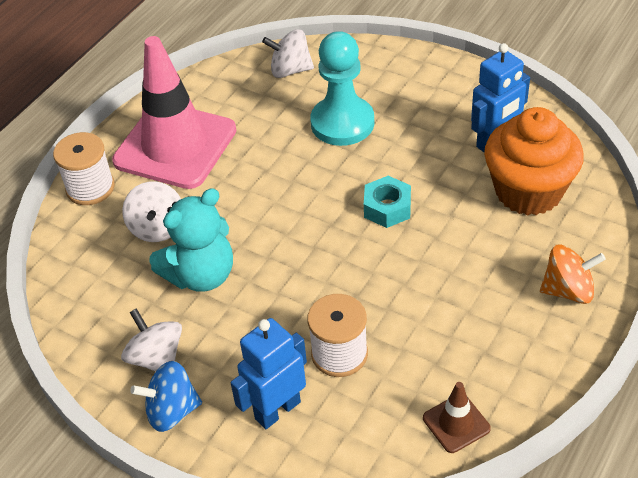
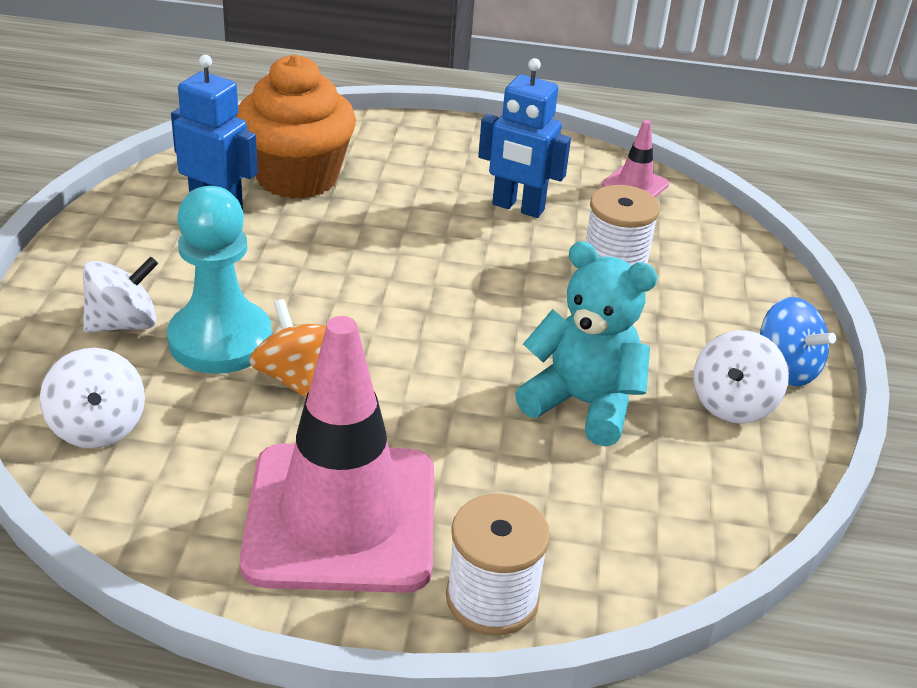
camera: 120 degrees left, 10 degrees down
white spinning top [122,181,181,242] -> white spinning top moved to [83,256,158,333]
blue robot [231,318,307,429] -> blue robot moved to [478,58,571,218]
turquoise nut [364,176,411,228] -> none
brown traffic cone [423,382,491,453] -> pink traffic cone [602,120,669,197]
orange spinning top [540,245,606,304] -> orange spinning top moved to [249,299,326,398]

